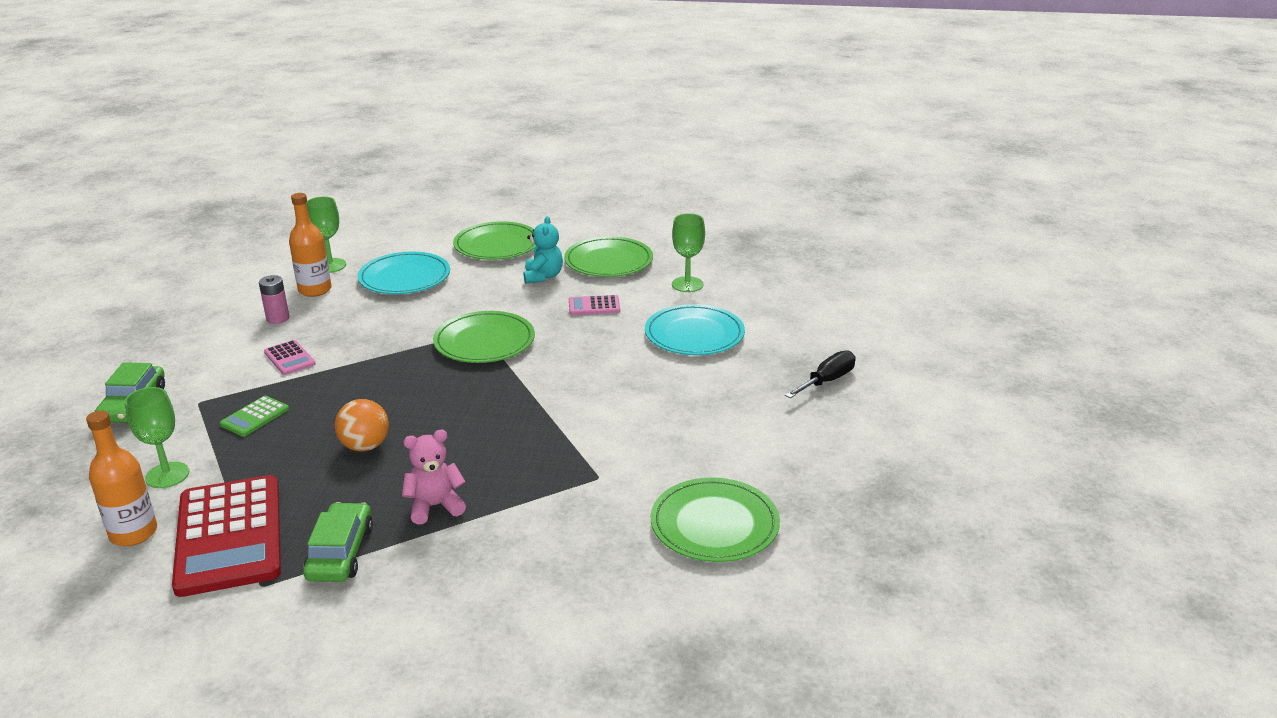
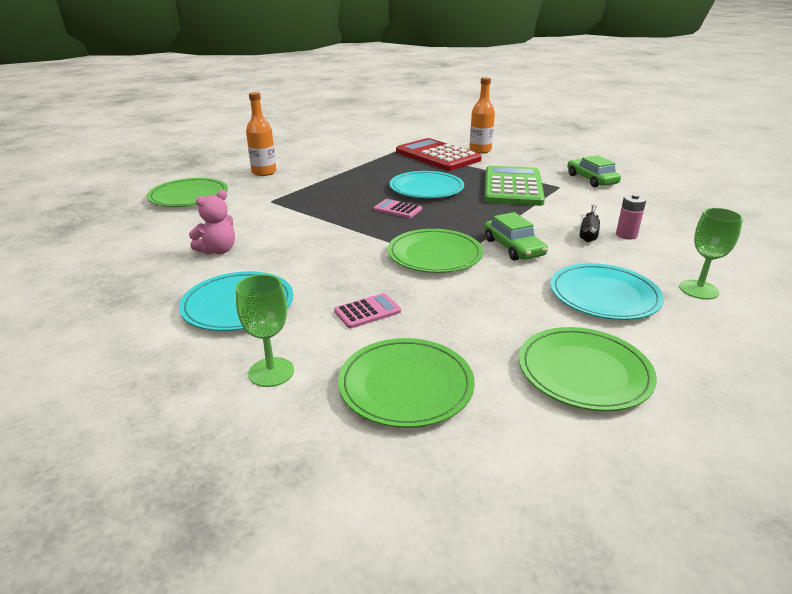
camera: 155 degrees right, 0 degrees up
green goblet [125,387,189,488] -> none
green calculator [220,396,289,437] -> green calculator [485,166,545,206], size x2.28
pink calculator [264,340,315,375] -> pink calculator moved to [374,199,422,218]
orange bottle [289,193,332,297] -> orange bottle moved to [246,92,276,176]
green car [303,502,373,582] -> green car moved to [484,212,548,261]
orange ball [335,399,389,452] -> turquoise plate [389,171,464,198]
pink teddy bear [402,429,466,525] -> pink teddy bear moved to [189,190,235,255]
turquoise teddy bear [524,216,563,284] -> none
black screwdriver [785,350,855,398] -> black screwdriver moved to [580,204,600,242]

